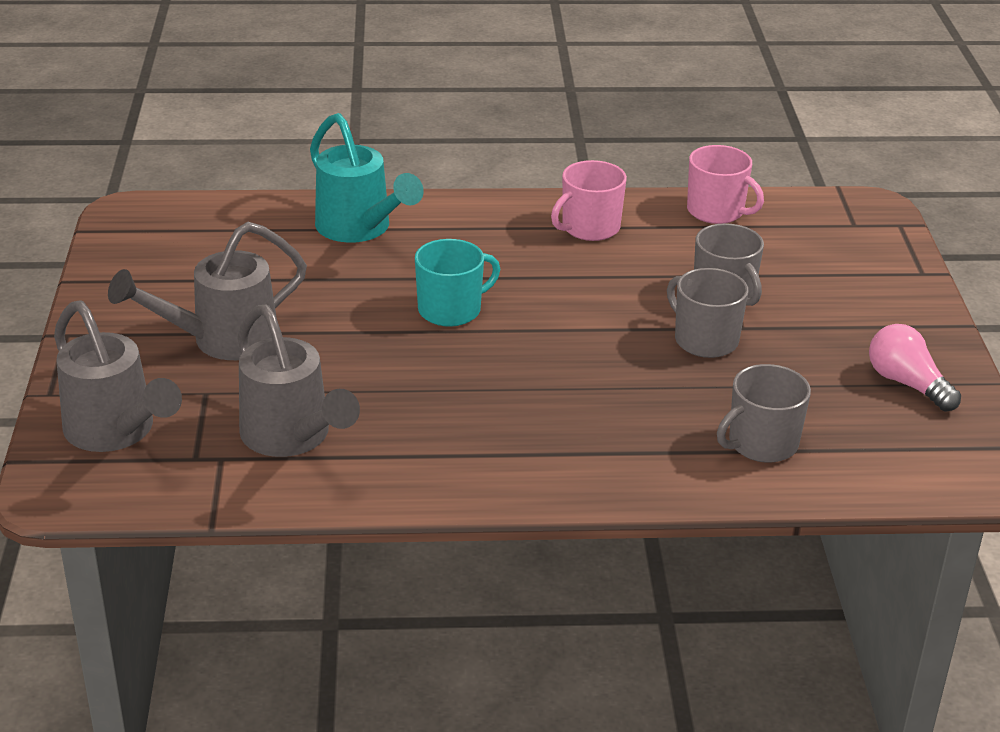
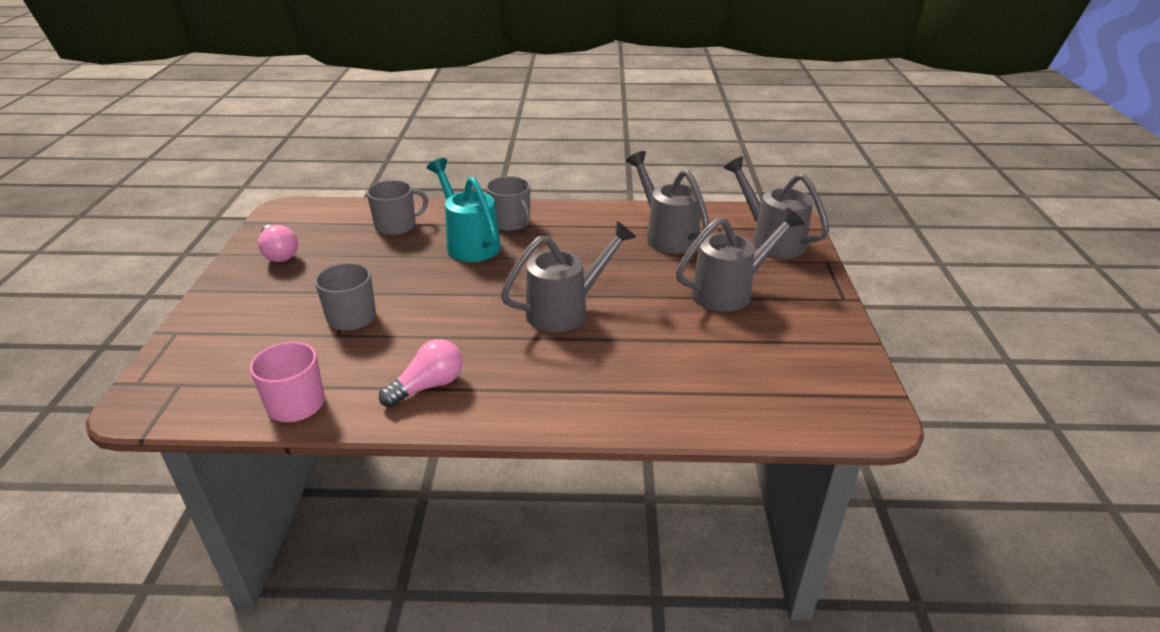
camera: 175 degrees left, 0 degrees up
turquoise watering can [310,113,424,243] -> turquoise watering can moved to [427,158,501,262]
turquoise mug [415,239,500,327] -> grey watering can [501,221,636,332]
pink mug [551,160,627,241] -> pink light bulb [379,339,462,408]
grey mug [667,268,748,358] -> grey mug moved to [486,176,530,231]

